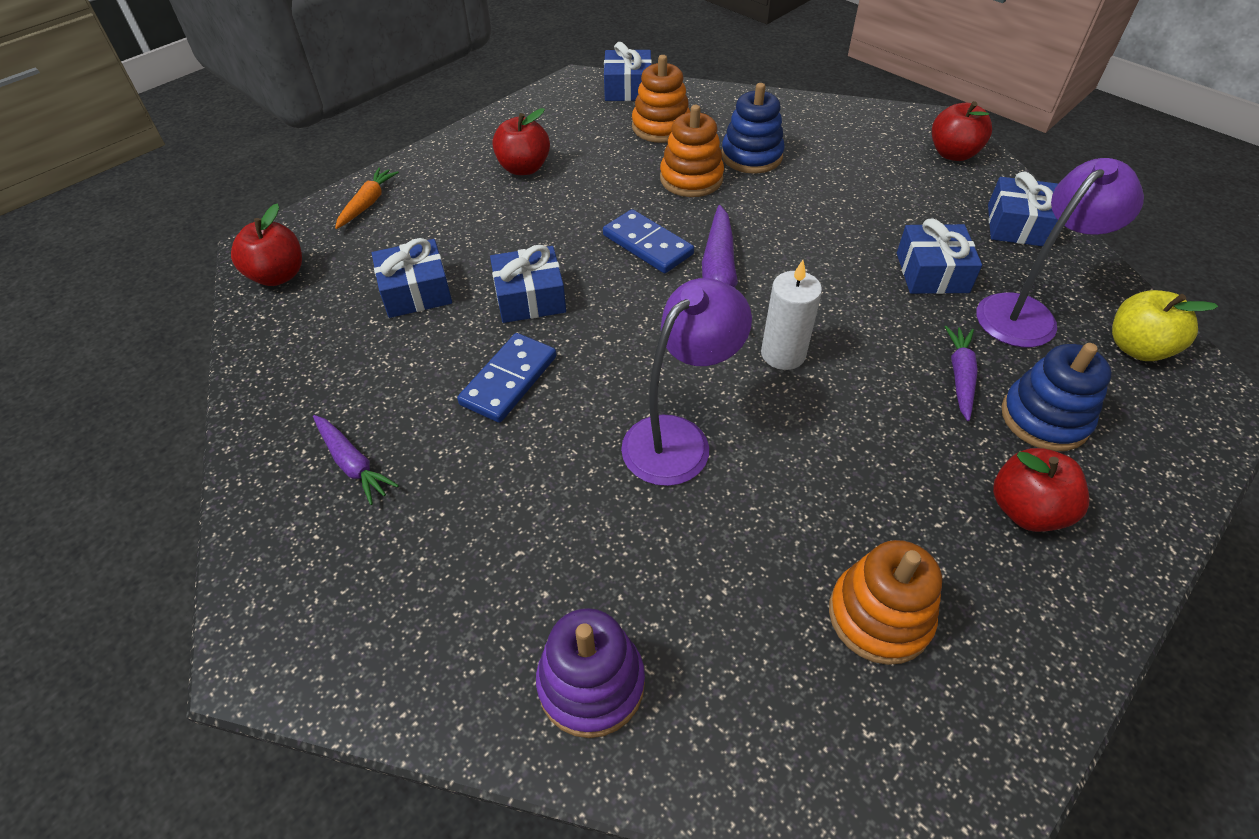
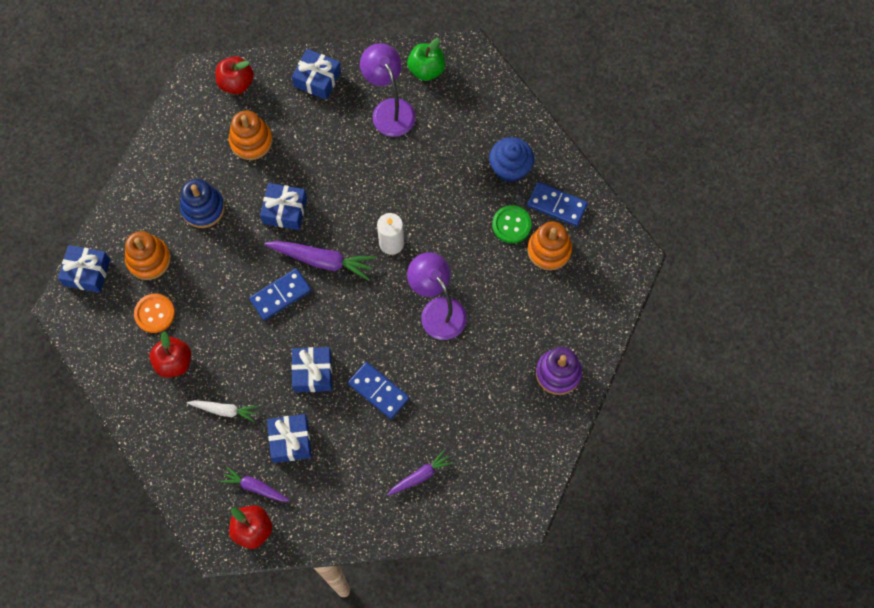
camera: 80 degrees left, 20 degrees up
orange carrot [335,168,399,229] -> none
orange stacking toy [660,105,724,197] -> orange stacking toy moved to [229,110,272,160]
blue gift [897,218,982,294] -> blue gift moved to [260,183,307,230]
purple carrot [945,326,978,421] -> purple carrot moved to [220,466,290,501]
red apple [993,448,1089,532] -> blue cupcake [489,137,534,183]
blue stacking toy [1002,343,1112,451] -> none
yellow apple [1112,290,1218,361] -> green apple [407,38,445,81]
none -> orange button [134,294,175,333]
none -> white carrot [187,400,258,422]
none -> green button [492,205,532,243]
none -> blue domino [527,182,588,227]

